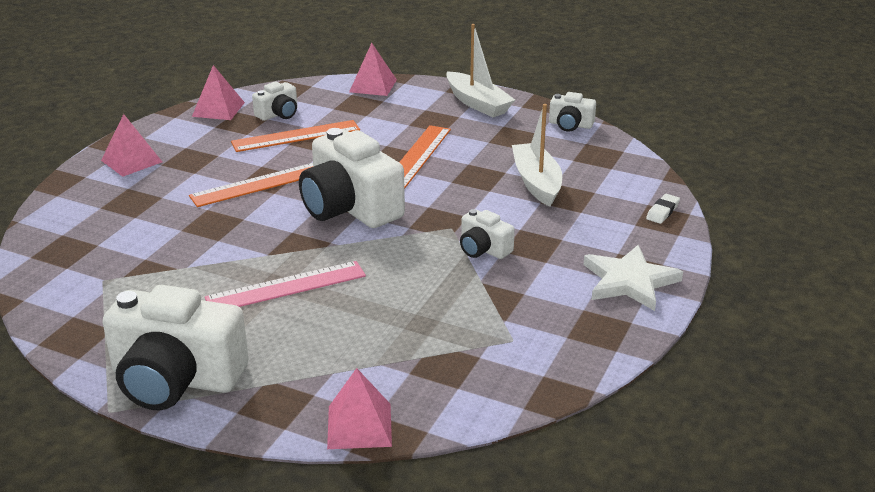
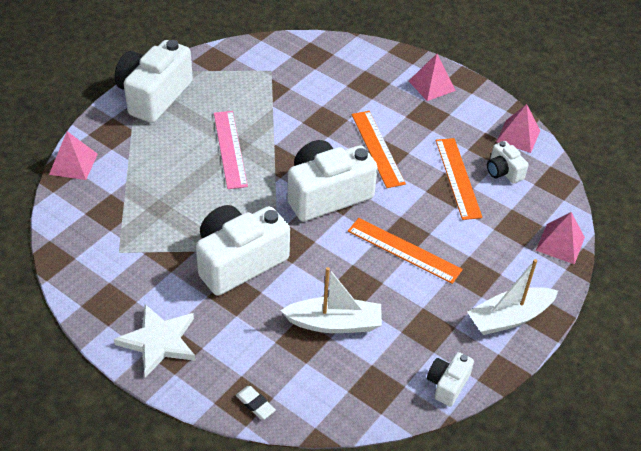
camera: 100 degrees right, 15 degrees up
white camera [460,209,515,259] -> white camera [196,205,290,296], size x2.07

